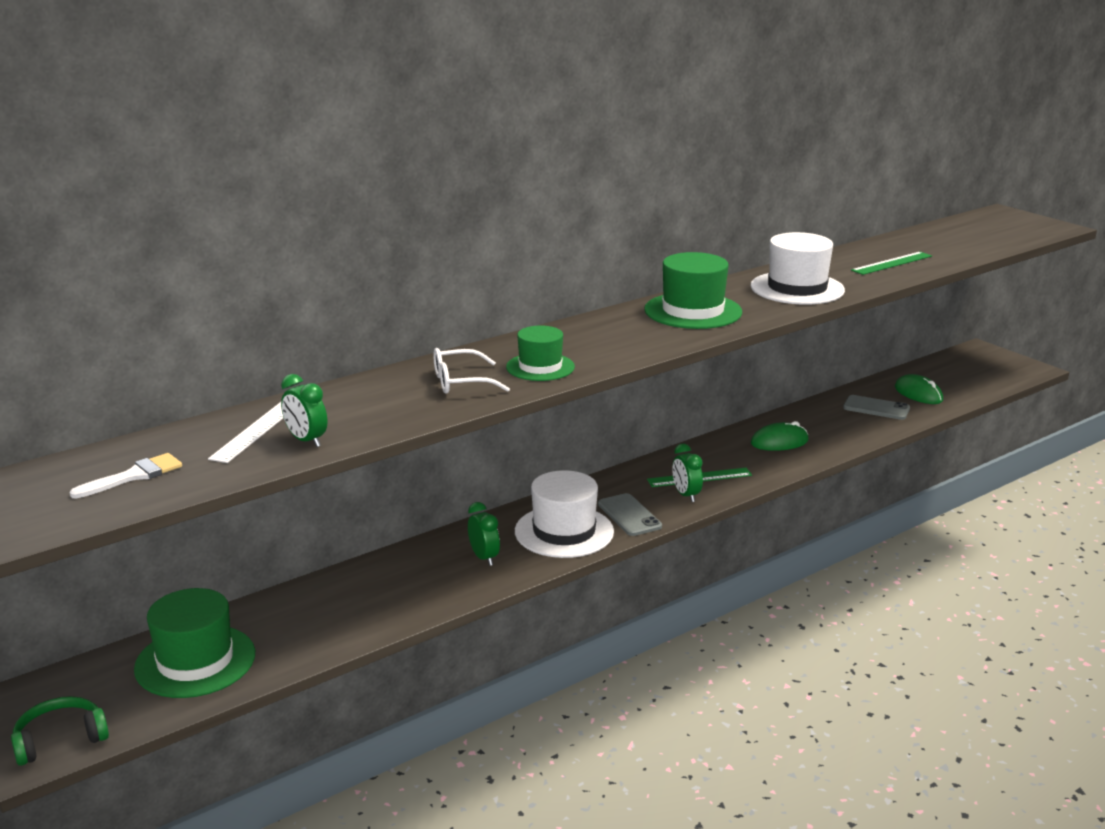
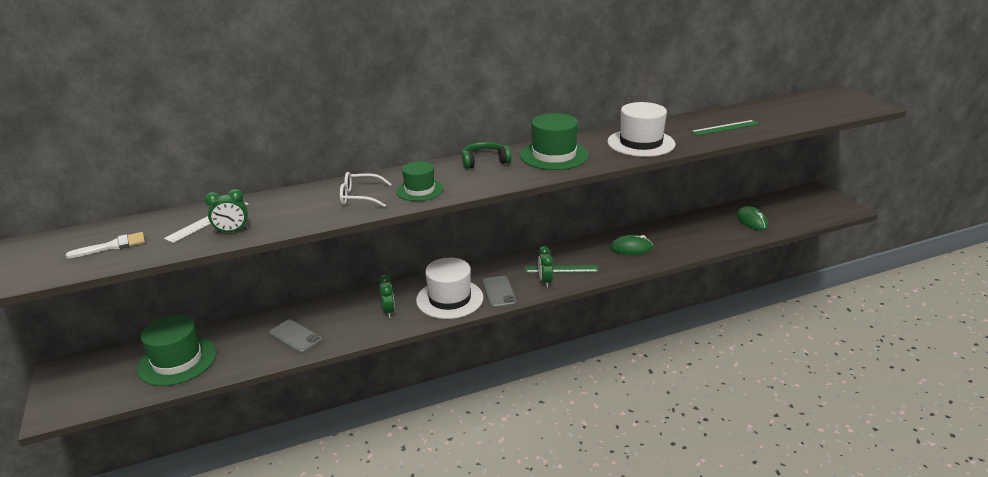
camera: 15 degrees right, 5 degrees up
green headphones [11,696,109,766] -> green headphones moved to [462,142,511,169]
green clock [281,374,327,447] -> green clock turned 75 degrees counterclockwise [205,189,248,234]
grey phone [843,395,910,420] -> grey phone moved to [269,320,322,354]

